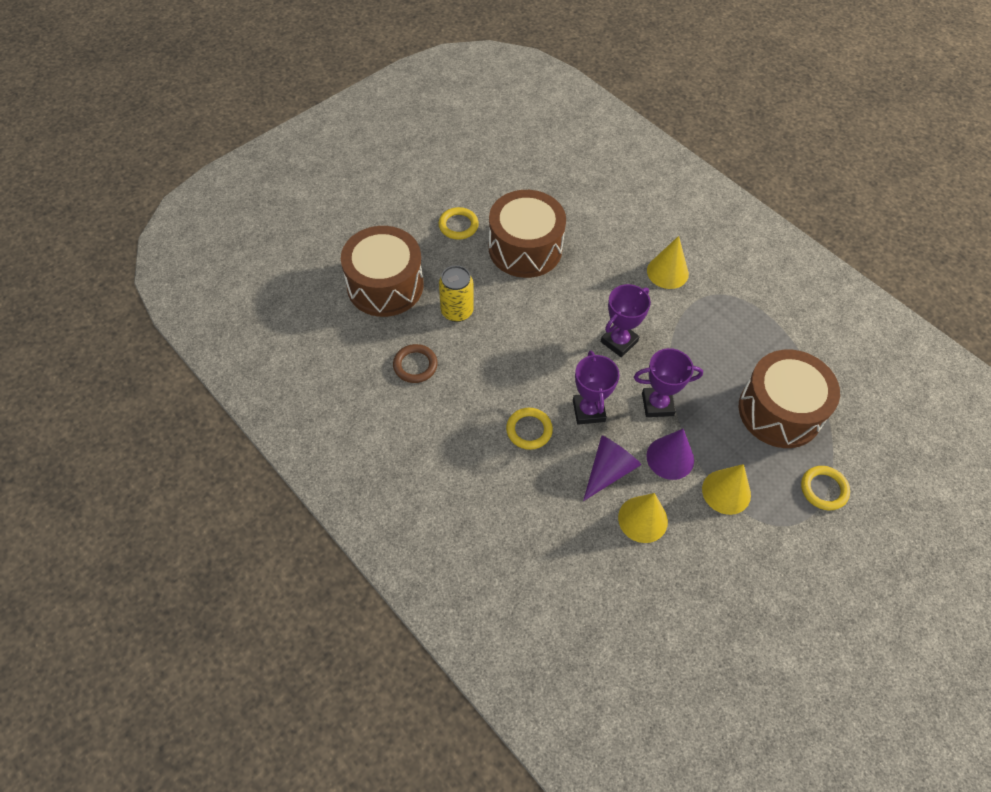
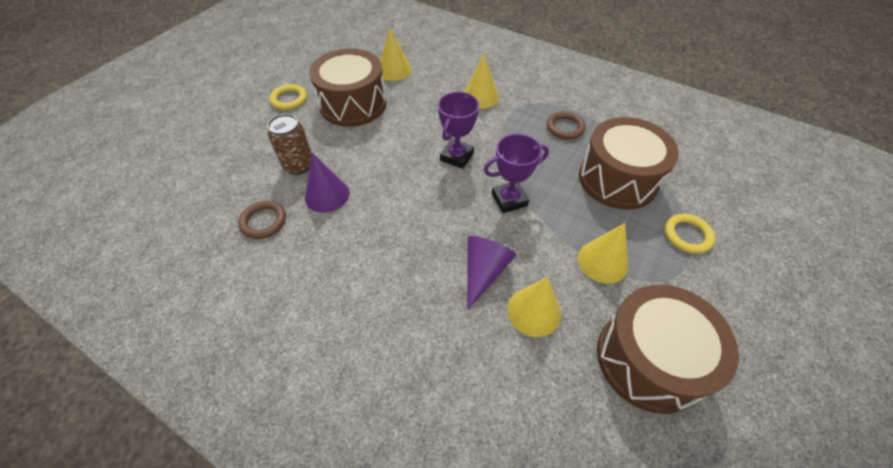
camera: 15 degrees left, 5 degrees down
brown drum [341,226,424,317] -> brown drum moved to [597,285,739,414]
yellow can [439,266,474,322] -> brown can [267,114,312,175]
yellow ring [506,408,553,450] -> none
purple trophy [573,351,620,425] -> none
purple cone [646,429,694,480] -> purple cone moved to [305,153,350,213]
none -> yellow cone [380,27,412,81]
none -> brown ring [547,111,586,140]

